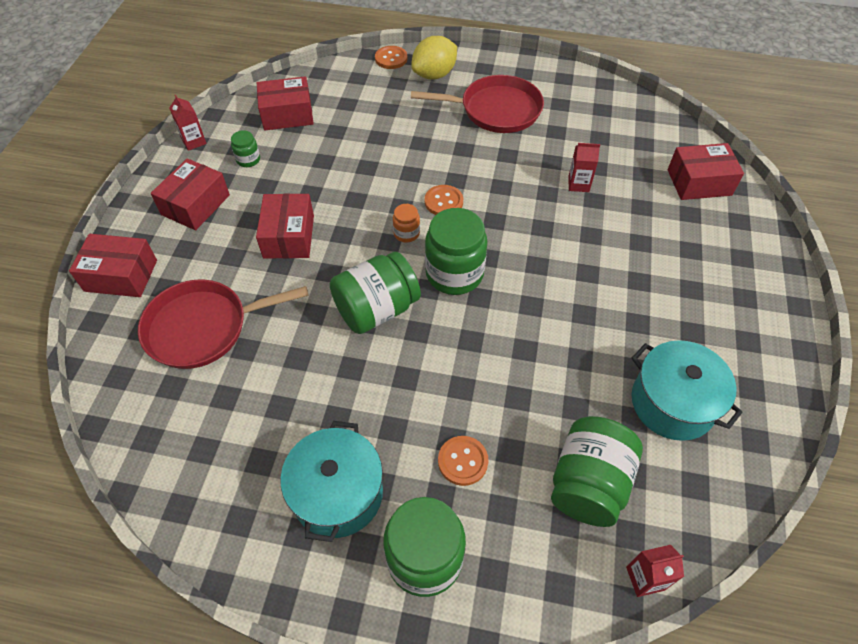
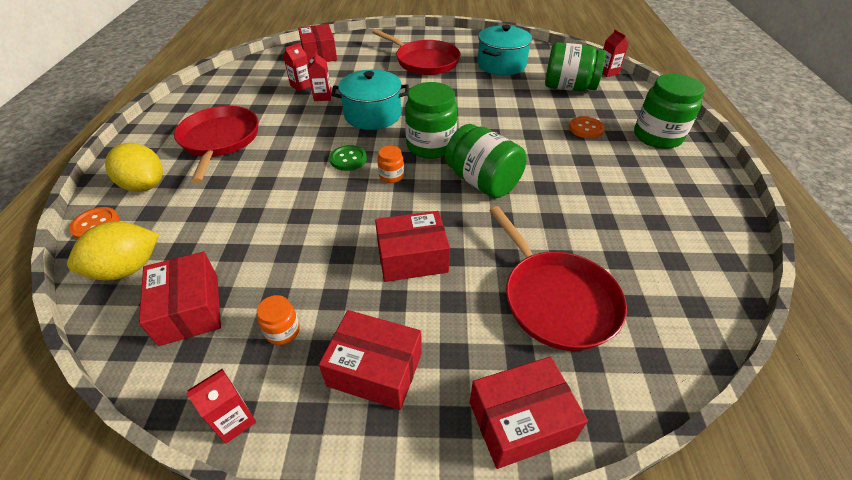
camera: 100 degrees left, 10 degrees down
red box [69,234,157,297] -> red box turned 75 degrees clockwise [470,357,588,469]
green jar [231,130,260,167] -> orange jar [257,295,300,345]
turquoise pot [280,421,383,542] -> turquoise pot moved to [331,70,409,130]
orange button [425,185,463,215] -> green button [330,145,367,171]
none -> yellow lemon [67,222,159,281]
none -> red carton [283,42,311,91]
none -> red pan [372,29,460,75]

